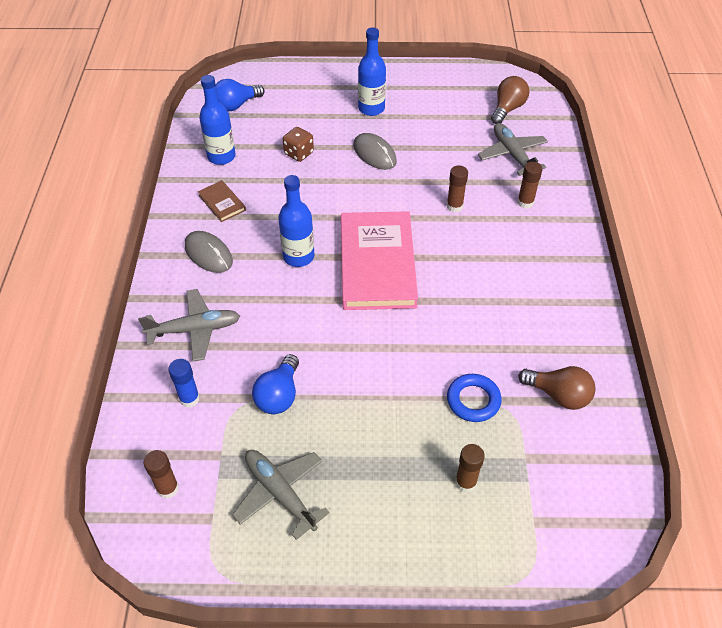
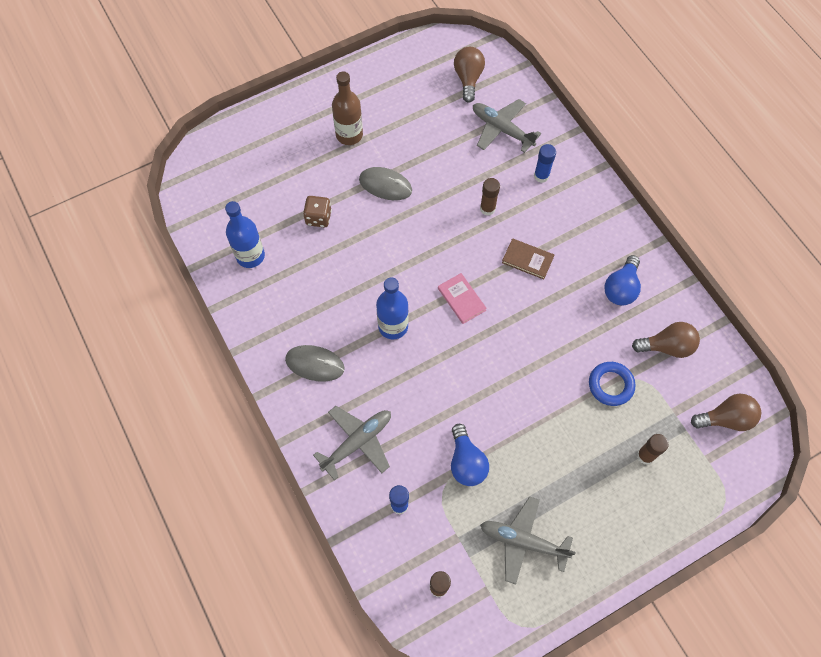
camera: 30 degrees left, 15 degrees up
brown book [198,180,246,222] -> brown book moved to [502,238,554,280]
blue light bulb [215,79,265,111] -> blue light bulb moved to [604,255,641,306]
pink book [341,211,418,310] -> pink book [438,273,487,324], size x0.43
blue bottle [358,28,386,116] -> brown bottle [332,71,363,145]
brown glue stick [517,162,542,209] -> blue glue stick [534,144,556,183]
none -> brown light bulb [691,394,761,431]

